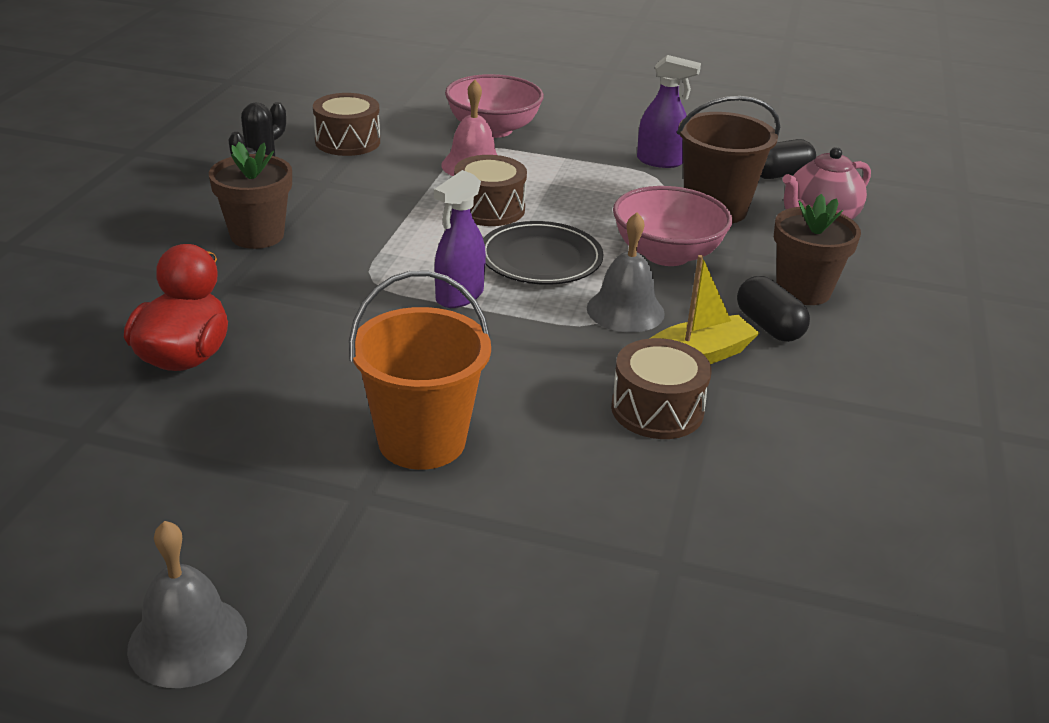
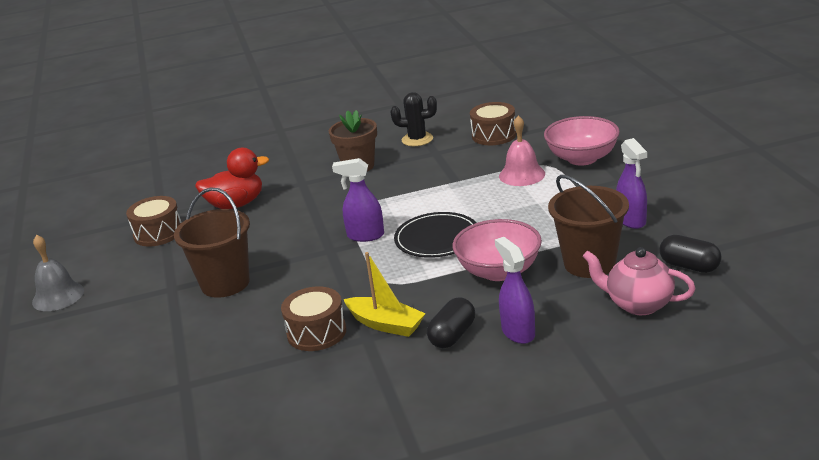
camera: 65 degrees right, 5 degrees down
orange bucket [349,271,491,470] -> brown bucket [174,188,250,298]
brown drum [454,155,527,226] -> brown drum moved to [126,196,181,247]
grey bell [587,212,665,332] -> none
brown flower pot [774,194,861,305] -> purple spray bottle [495,237,535,344]

